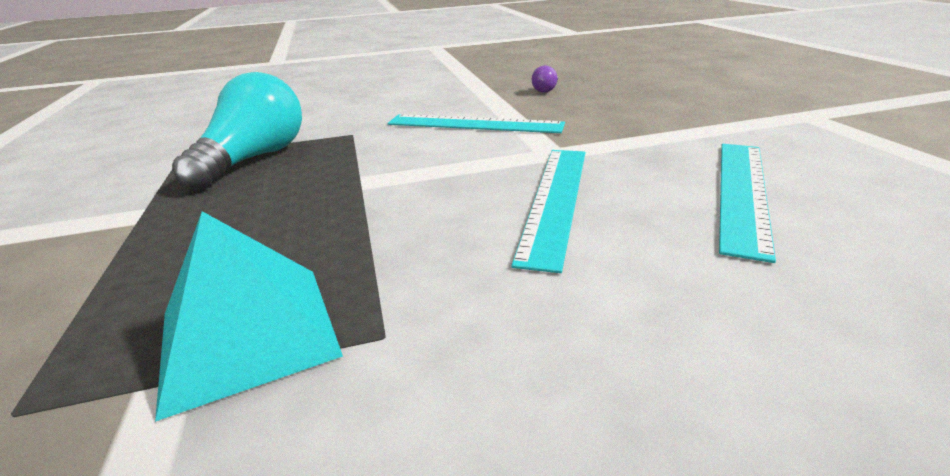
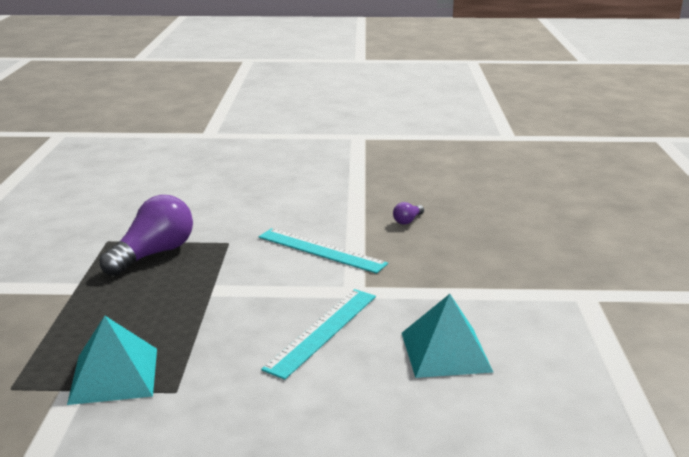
camera: 15 degrees right, 5 degrees down
turquoise light bulb [172,72,302,190] -> purple light bulb [100,195,193,276]
turquoise ruler [719,144,776,263] -> turquoise pyramid [402,294,493,378]

